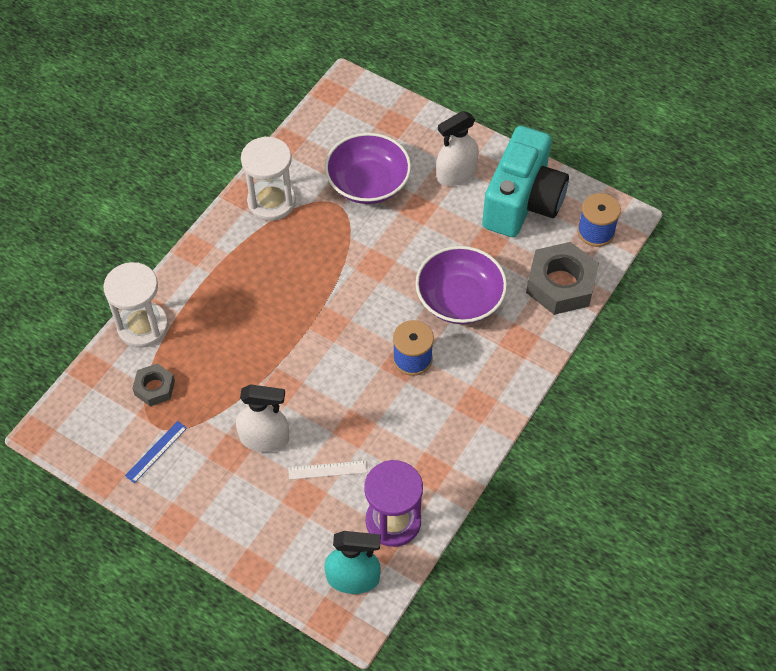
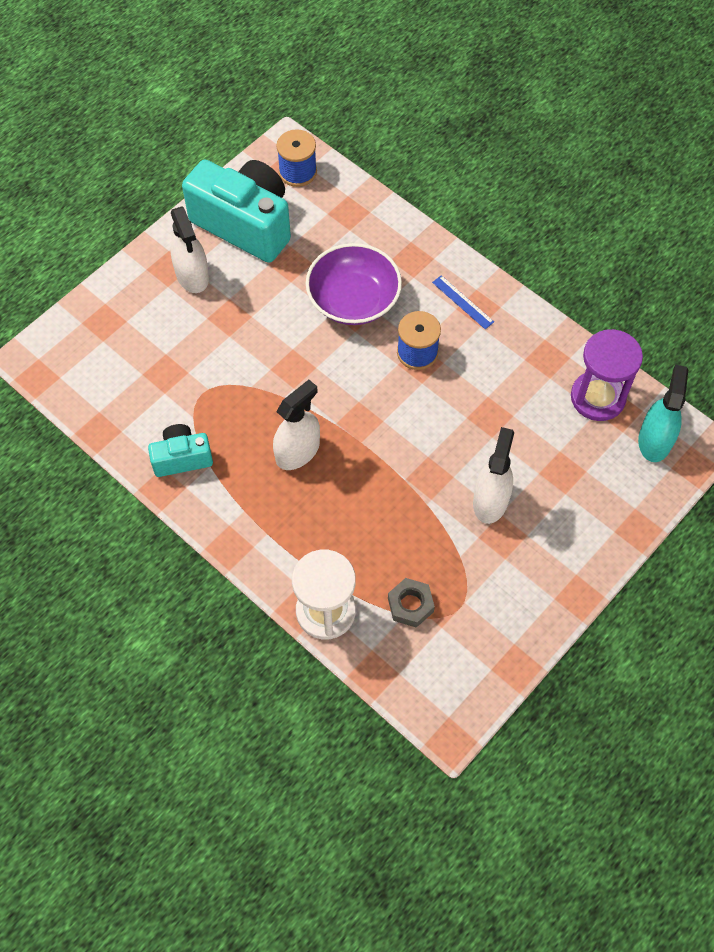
camera: 80 degrees left, 5 degrees up
blue ruler [125,421,187,483] -> blue ruler moved to [432,275,494,329]
white hourglass [241,137,296,221] -> turquoise camera [148,424,213,477]
white ruler [288,461,367,480] -> none
purple bowl [325,133,411,204] -> none
grey nut [526,242,599,315] -> none
none -> white spray bottle [273,380,320,470]

